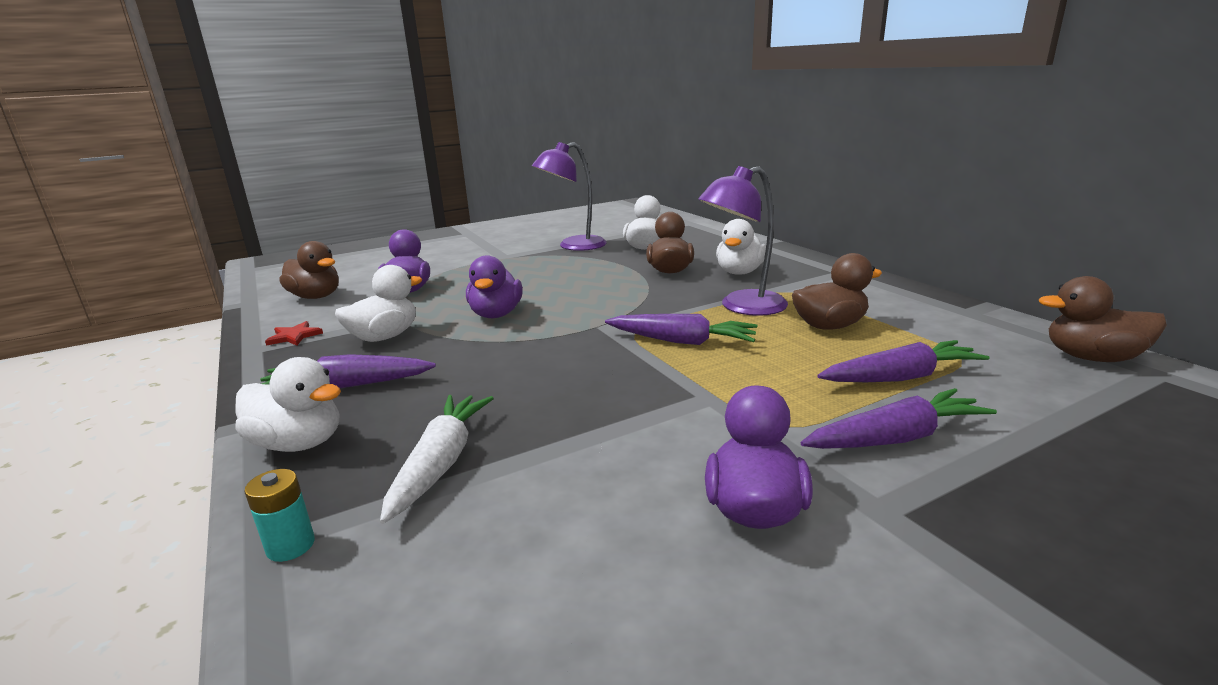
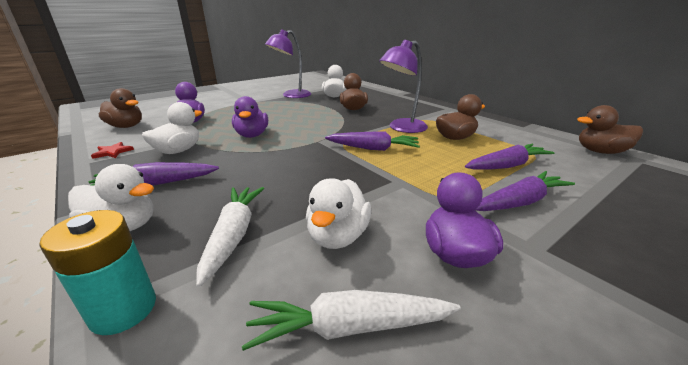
camera: 10 degrees left, 5 degrees up
turquoise battery [245,469,315,562] -> turquoise battery [39,210,156,335], size x1.67
white duck [716,219,766,275] -> white duck moved to [306,178,371,249]
none -> white carrot [242,290,461,351]

